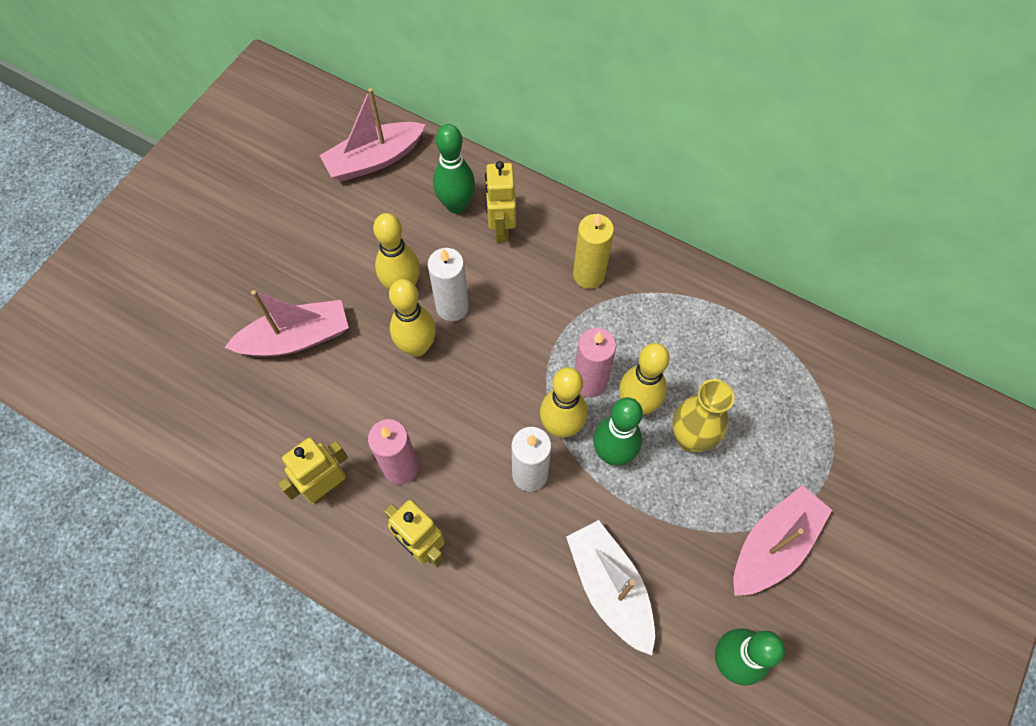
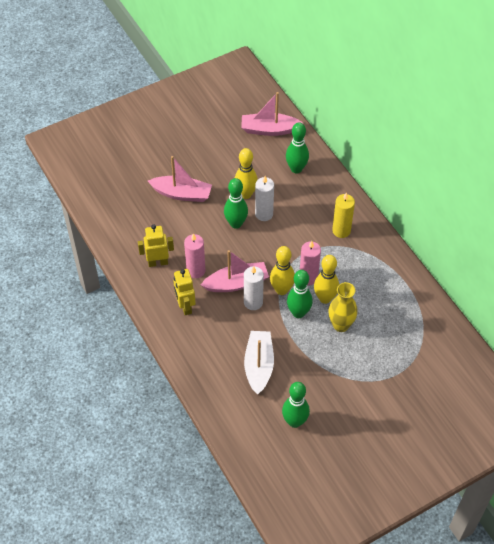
camera: 30 degrees right, 10 degrees down
yellow bowling pin [389,279,436,357] -> green bowling pin [224,178,248,229]
yellow robot [485,161,516,242] -> none
pink boat [734,485,832,596] -> pink boat moved to [201,250,269,292]

